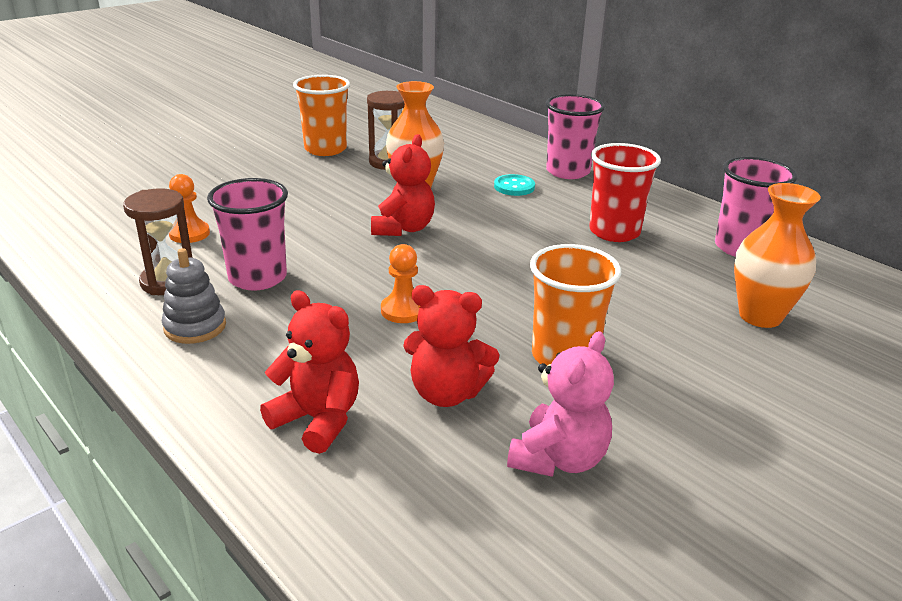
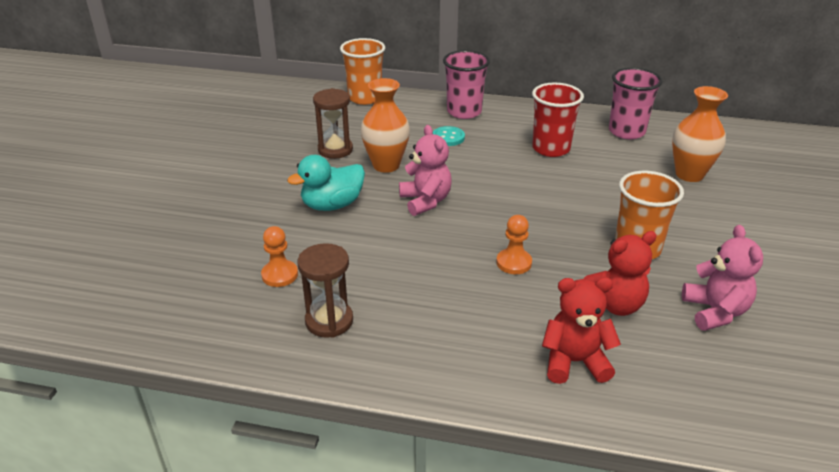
camera: 35 degrees left, 5 degrees up
grey stacking toy [162,248,226,344] -> none
pink cup [207,178,288,291] -> none
orange cup [293,75,350,156] -> orange cup moved to [340,38,385,105]
red teddy bear [371,134,435,236] -> pink teddy bear [399,125,452,216]
none -> turquoise duck [287,155,365,211]

